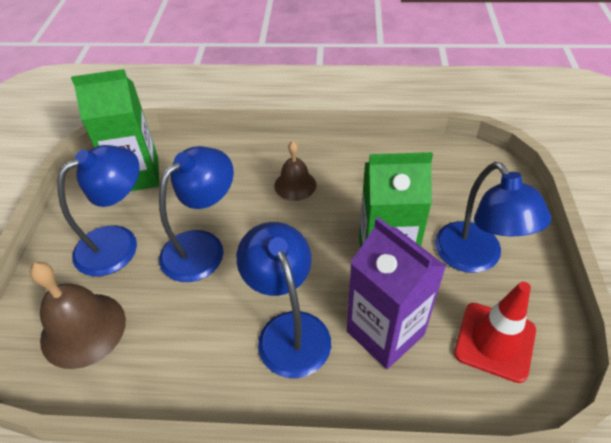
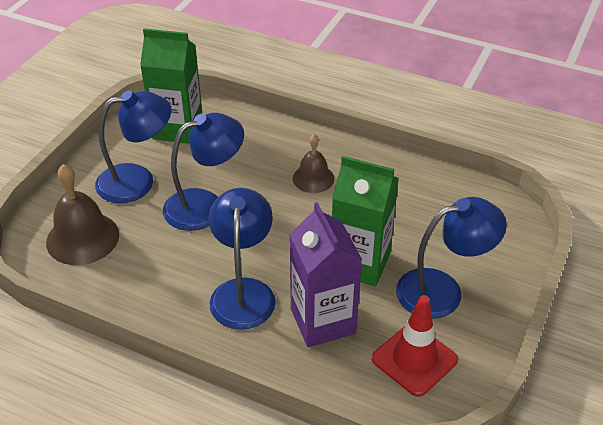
camera: 20 degrees right, 5 degrees down
blue lamp [435,162,551,273] -> blue lamp turned 105 degrees counterclockwise [396,197,507,319]

